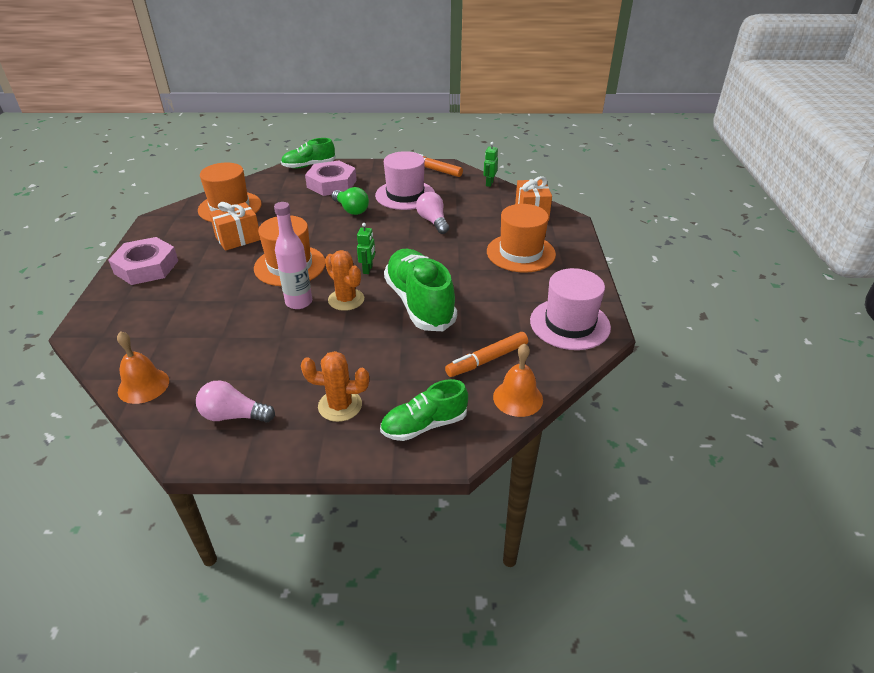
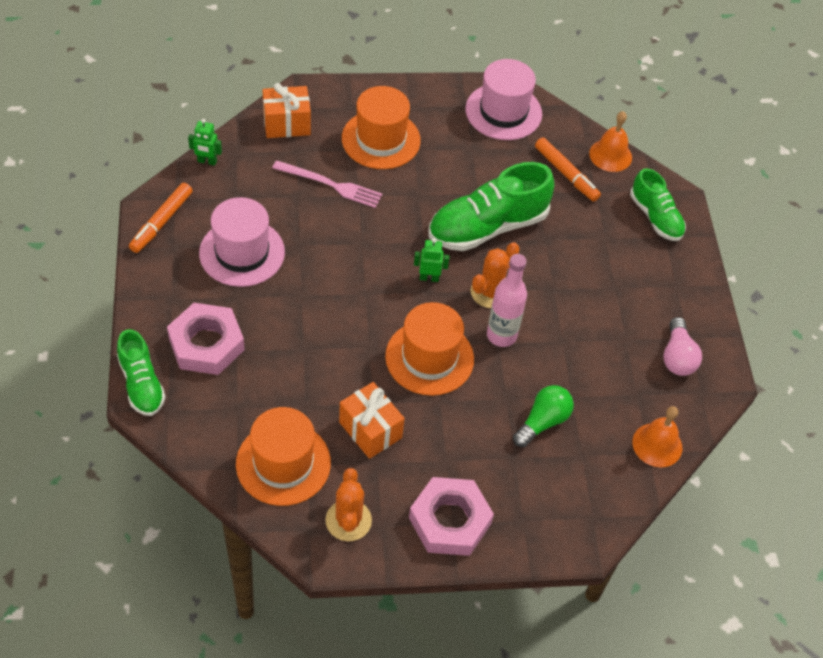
camera: 100 degrees left, 15 degrees up
orange cactus [301,351,369,422] -> orange cactus moved to [325,468,372,541]
green light bulb [332,187,369,215] -> green light bulb moved to [513,385,574,447]
pink light bulb [416,192,449,234] -> none
none -> pink fork [272,160,382,208]

